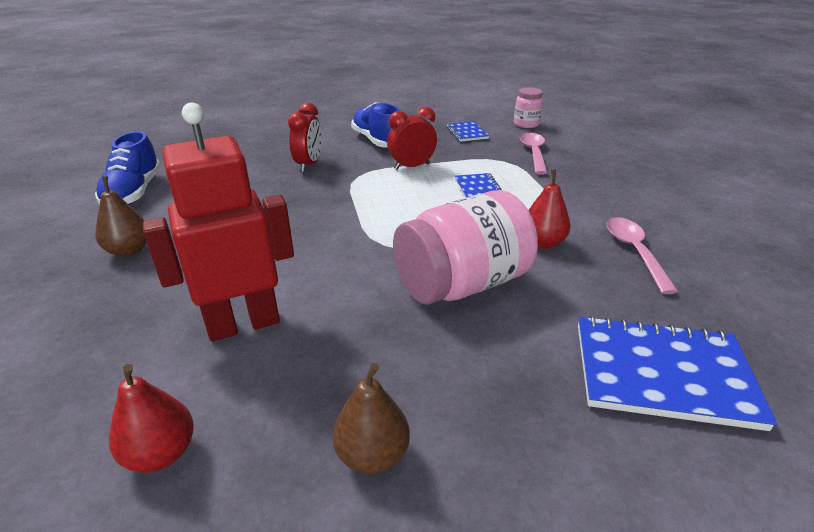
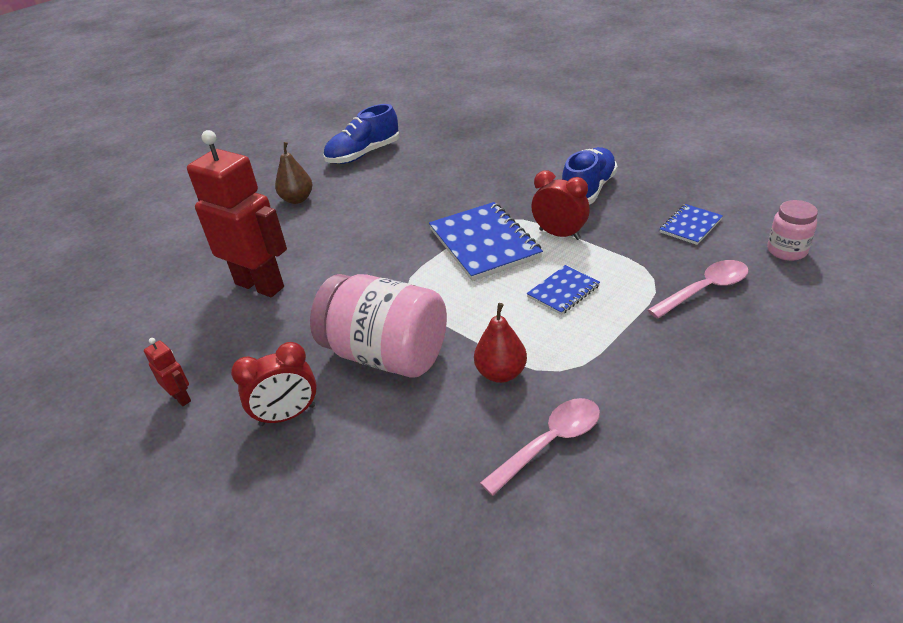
camera: 60 degrees right, 5 degrees up
red pear [109,364,194,472] -> none
red clock [288,103,322,172] -> red clock moved to [231,342,317,426]
brown pear [333,363,410,474] -> red robot [144,338,191,406]
blue notebook [578,316,777,431] -> blue notebook moved to [429,202,543,281]

